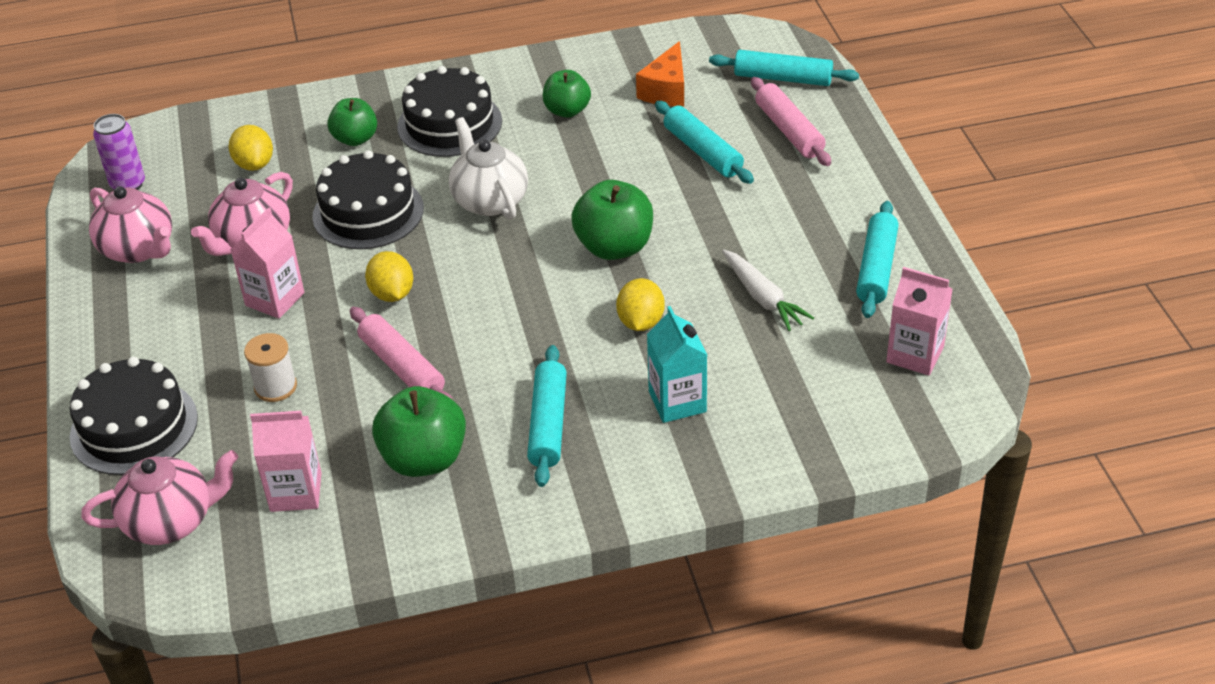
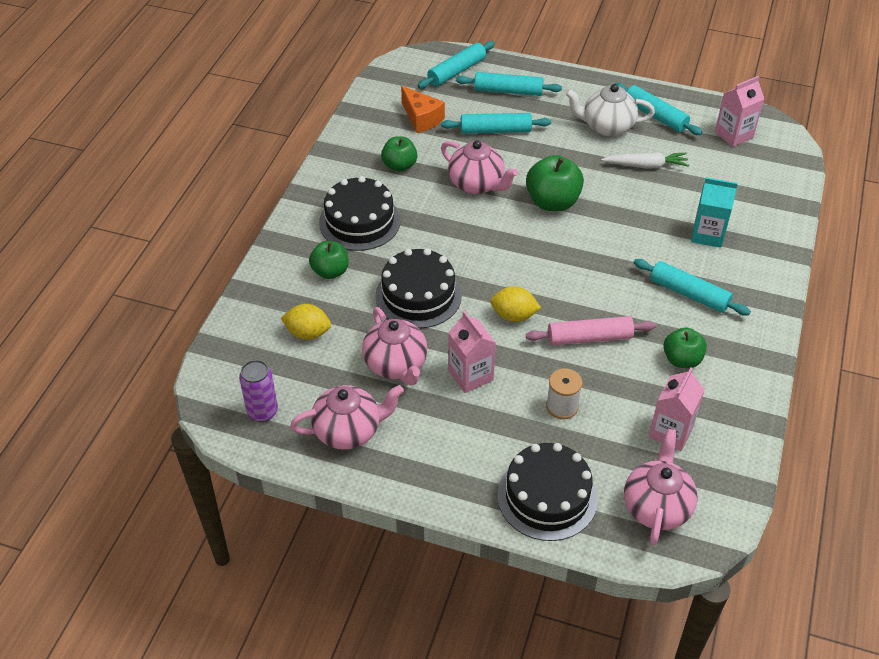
camera: 60 degrees left, 5 degrees up
green apple [372,386,466,477] -> green apple [663,327,707,368], size x0.65
white teapot [449,117,528,220] -> white teapot moved to [565,84,655,136]
yellow lemon [616,278,665,331] -> none
pink rolling pin [751,77,831,166] -> turquoise rolling pin [456,72,562,96]
none -> pink teapot [441,140,518,194]

